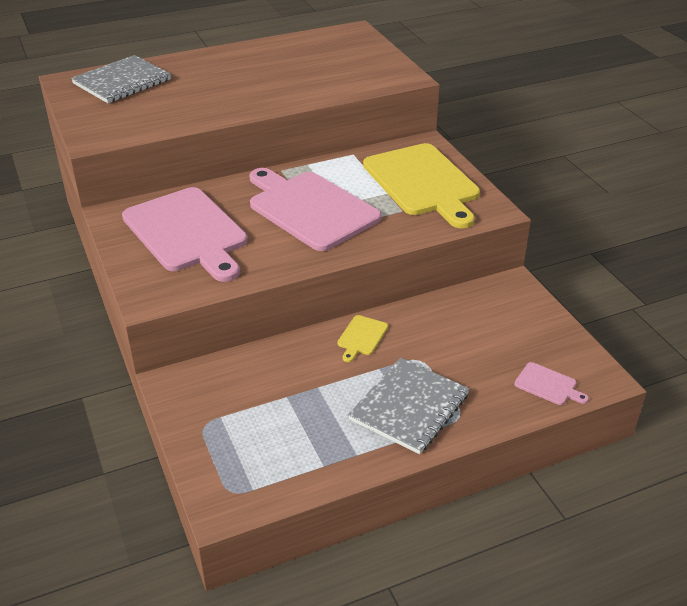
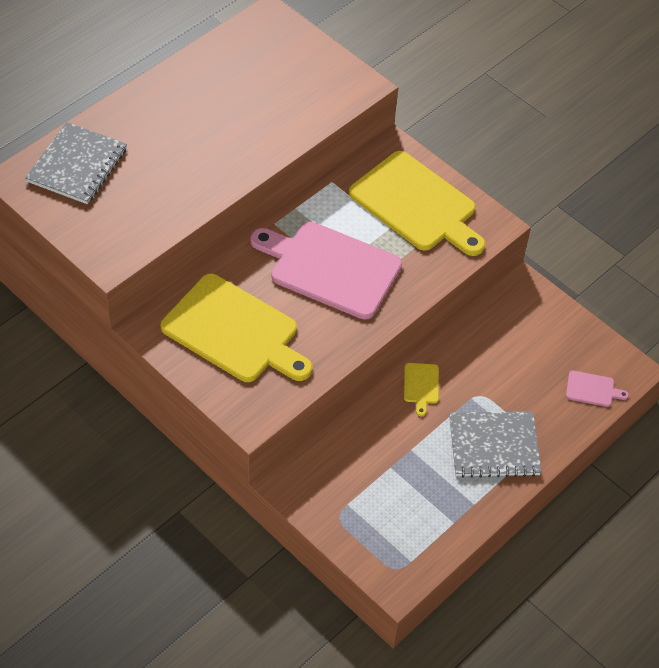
camera: 25 degrees left, 15 degrees up
pink cutting board [122,187,248,282] -> yellow cutting board [161,273,312,382]
grey notebook [348,358,469,454] -> grey notebook turned 75 degrees clockwise [449,412,542,478]

